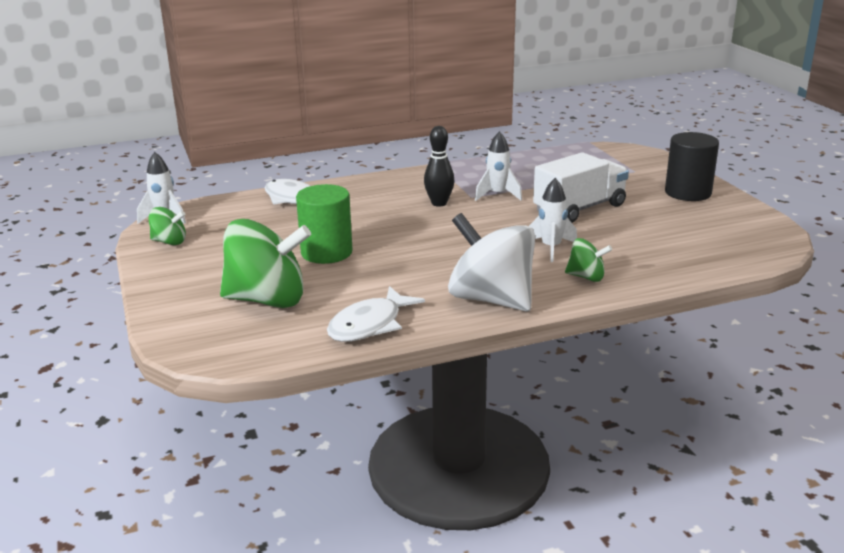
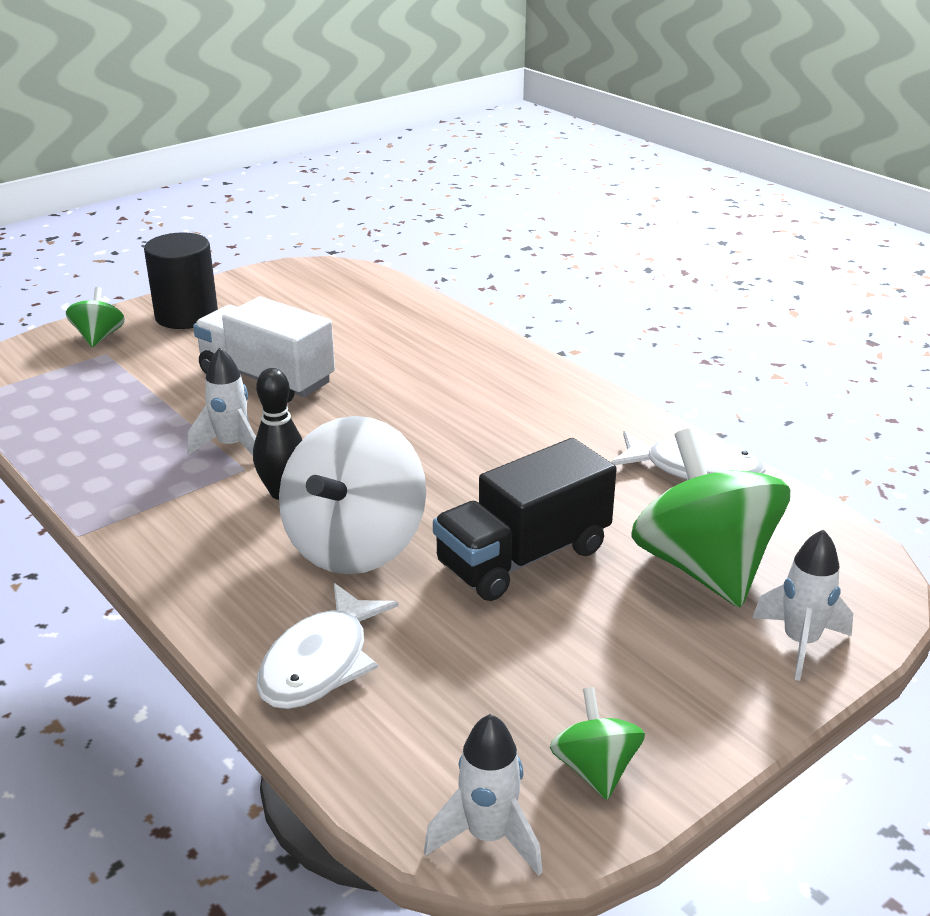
camera: 110 degrees left, 5 degrees up
green cylinder [296,184,353,264] -> black truck [433,438,617,601]
white spinning top [448,213,535,311] -> white spinning top moved to [279,416,426,574]
white rocket [529,178,577,262] -> white rocket moved to [753,529,853,681]
green spinning top [565,238,612,282] -> green spinning top moved to [66,287,125,347]

